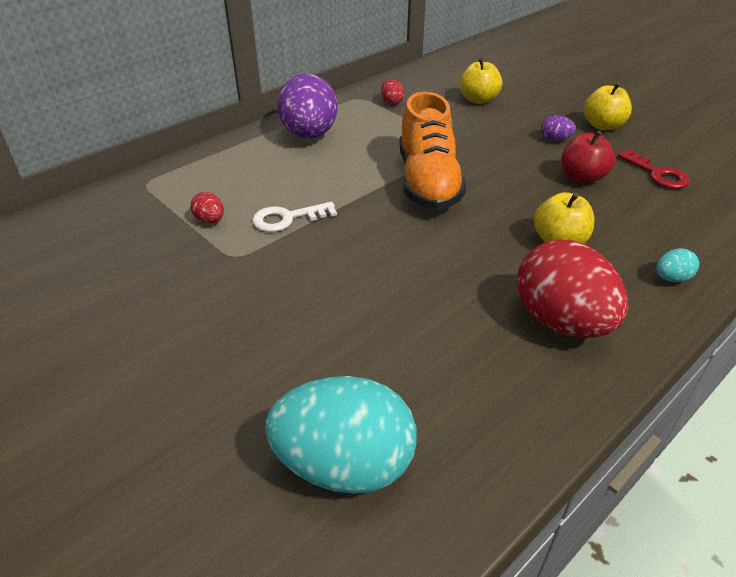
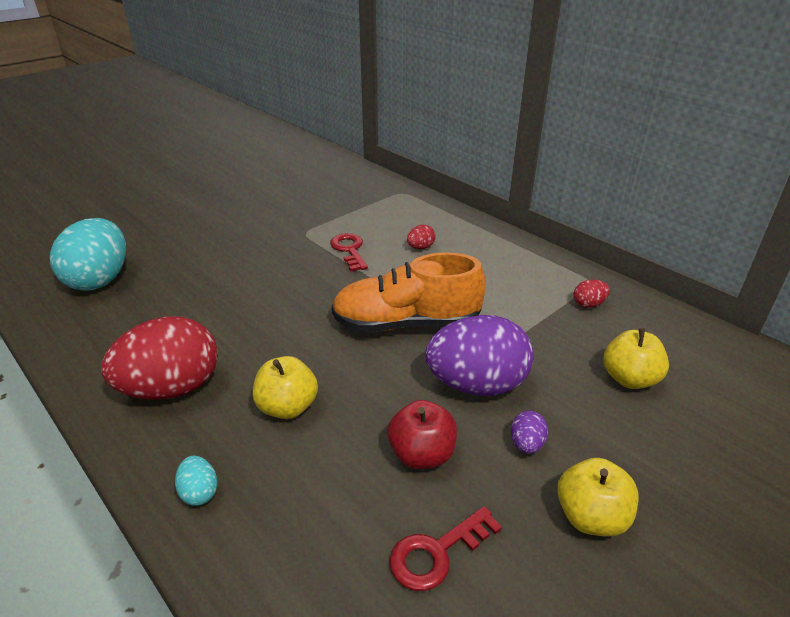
camera: 90 degrees right, 5 degrees down
red egg [191,192,224,223] -> red egg moved to [407,225,436,249]
white key [252,202,337,232] -> red key [330,233,368,271]
purple egg [277,73,338,139] -> purple egg moved to [425,315,534,396]

